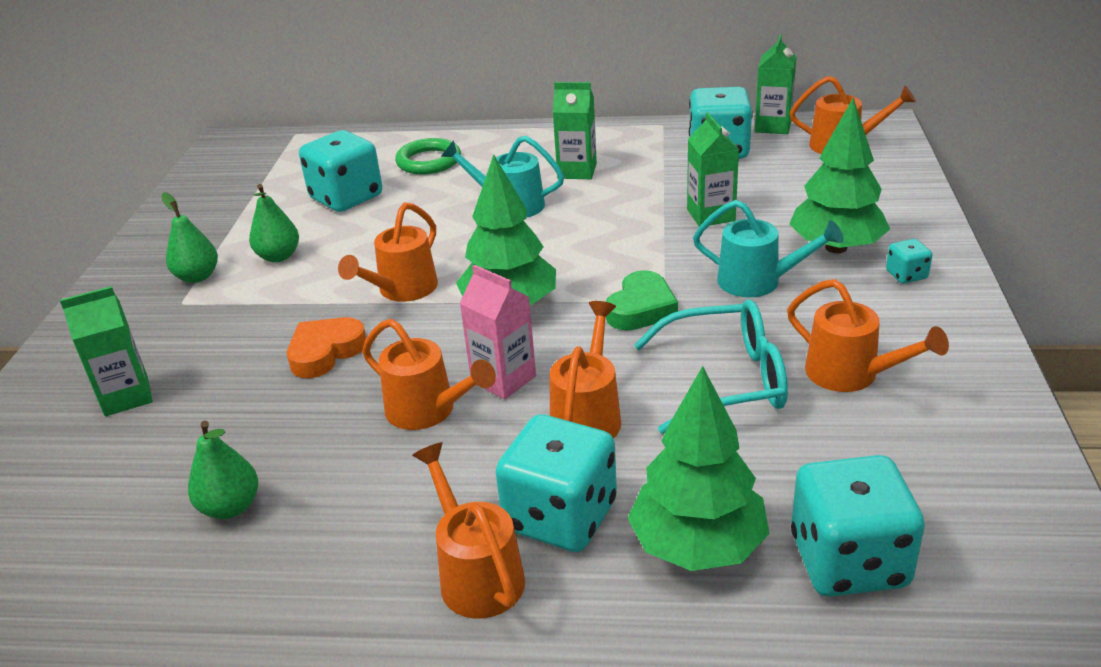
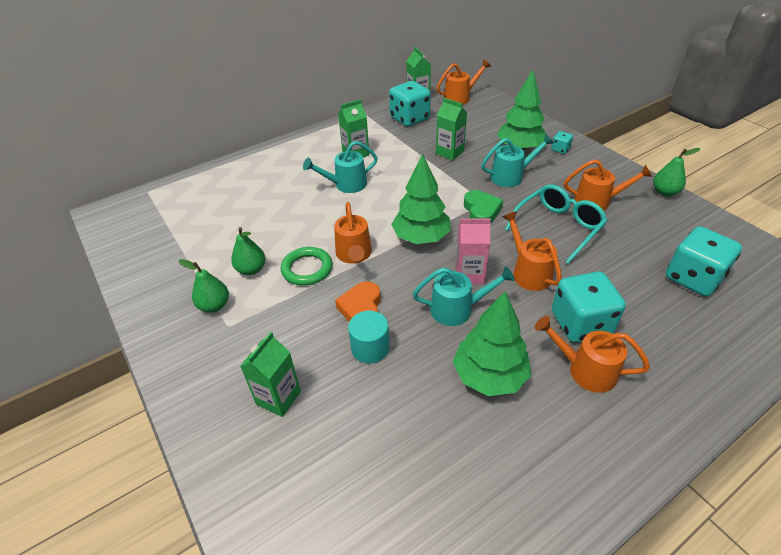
camera: 40 degrees left, 10 degrees up
green pear [188,421,258,519] -> green pear moved to [653,148,700,196]
turquoise dice [299,130,382,212] -> none
orange watering can [362,319,496,430] -> turquoise watering can [413,266,515,326]
green ring [395,138,461,175] -> green ring moved to [281,247,332,286]
green tree [628,366,770,571] -> green tree moved to [453,291,531,396]
none -> turquoise cylinder [348,311,389,364]

